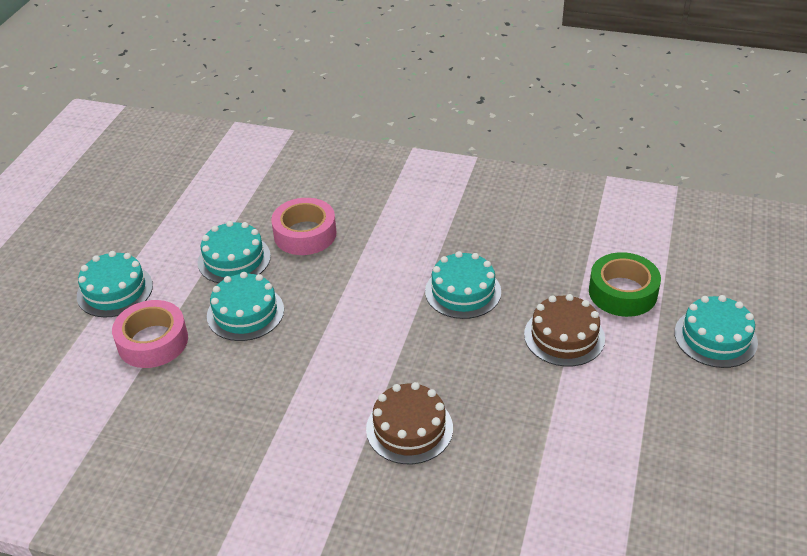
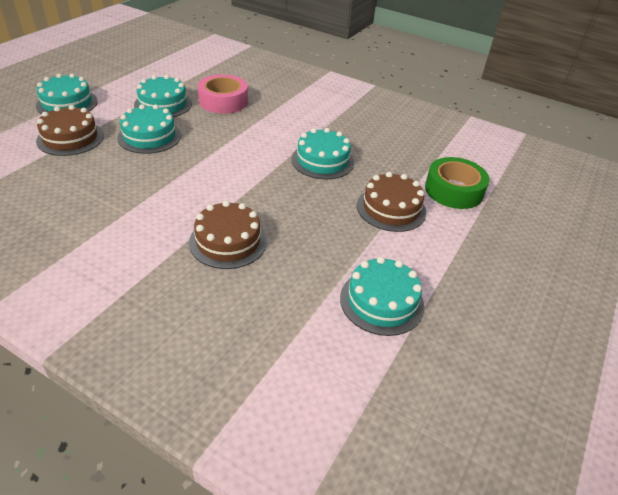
camera: 10 degrees right, 0 degrees up
pink tape [112,300,188,368] -> brown cake [36,105,104,156]
turquoise cake [674,295,758,368] -> turquoise cake moved to [340,257,425,336]

